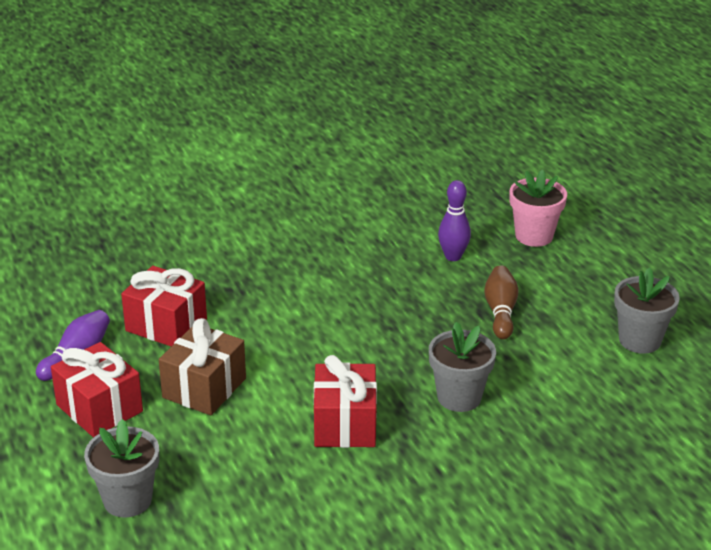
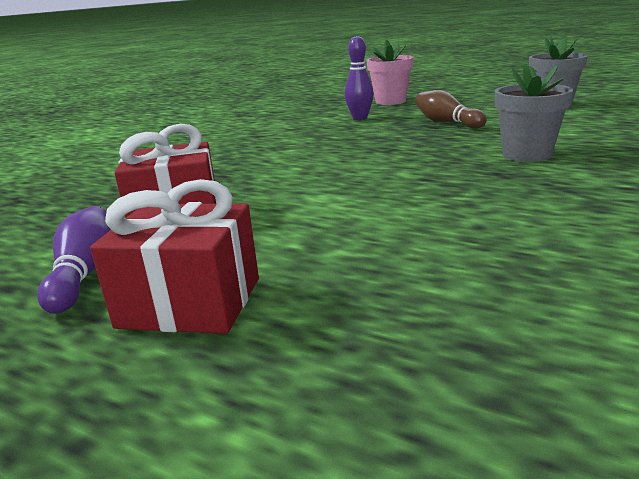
camera: 35 degrees left, 10 degrees down
grey flower pot [84,419,159,518] -> none
brown gift [159,318,246,415] -> none
red gift [314,355,377,448] -> none

